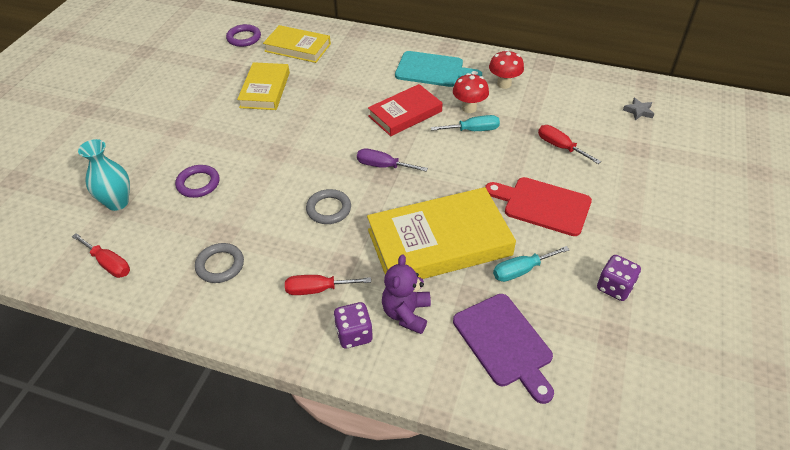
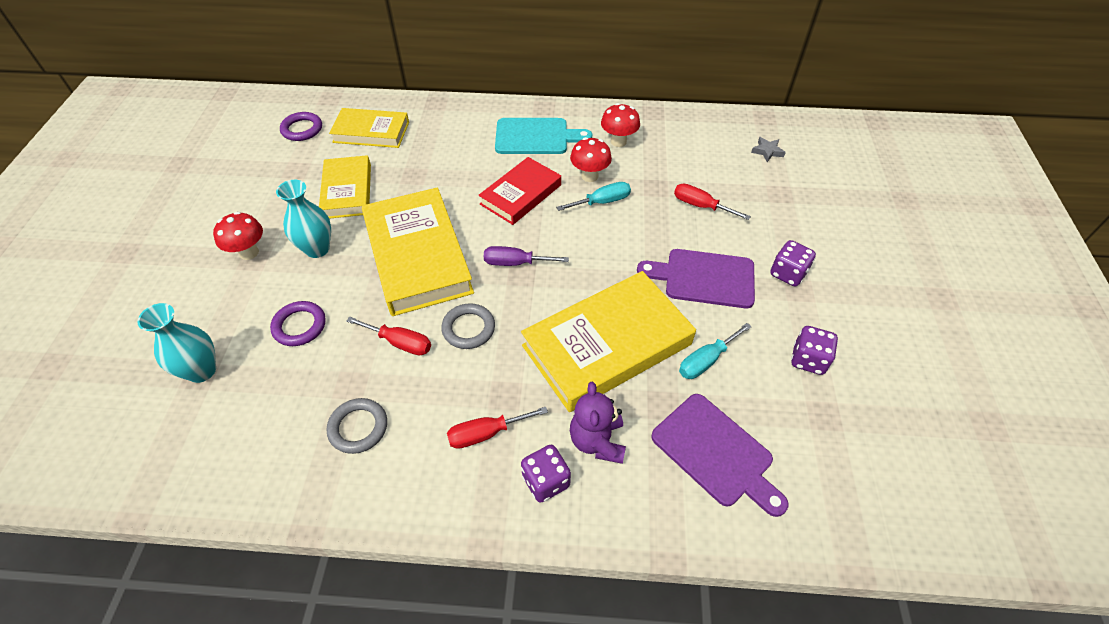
camera: 15 degrees left, 5 degrees up
red screwdriver [72,233,130,278] -> red screwdriver moved to [346,317,431,355]
red cutting board [485,177,592,236] -> purple cutting board [637,249,755,308]
none -> red mushroom [213,212,263,260]
none -> turquoise vase [276,180,331,258]
none -> yellow book [362,188,474,316]
none -> purple dice [770,240,816,287]

